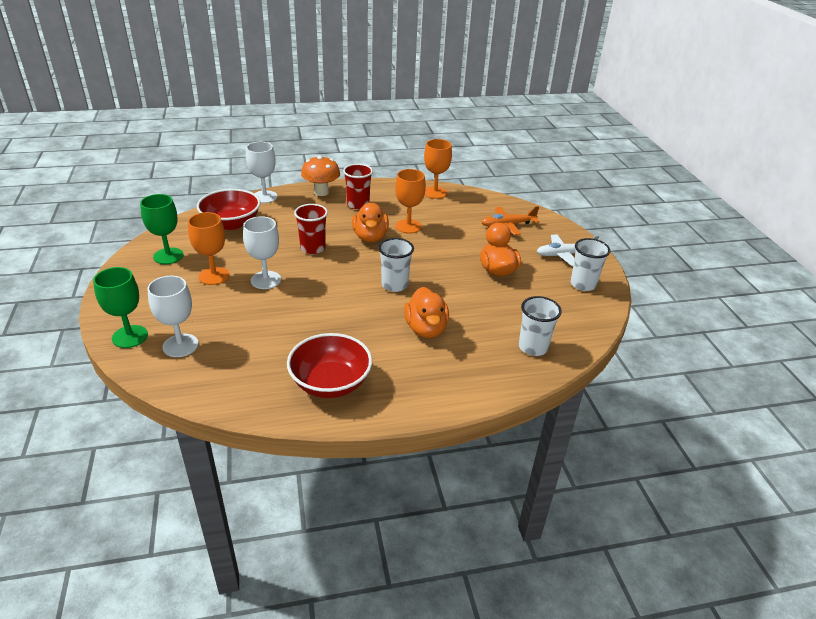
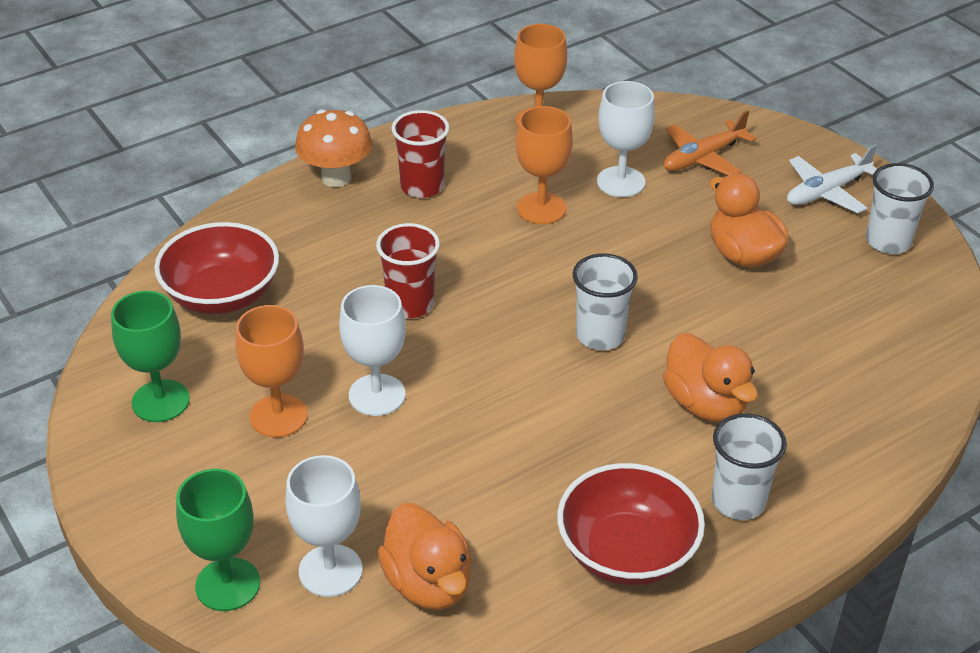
camera: 20 degrees left, 5 degrees up
white goblet [246,142,277,203] -> white goblet moved to [597,81,655,197]
orange duck [352,202,389,242] -> orange duck moved to [378,503,472,610]
white cup [519,296,562,356] -> white cup moved to [712,413,787,520]

